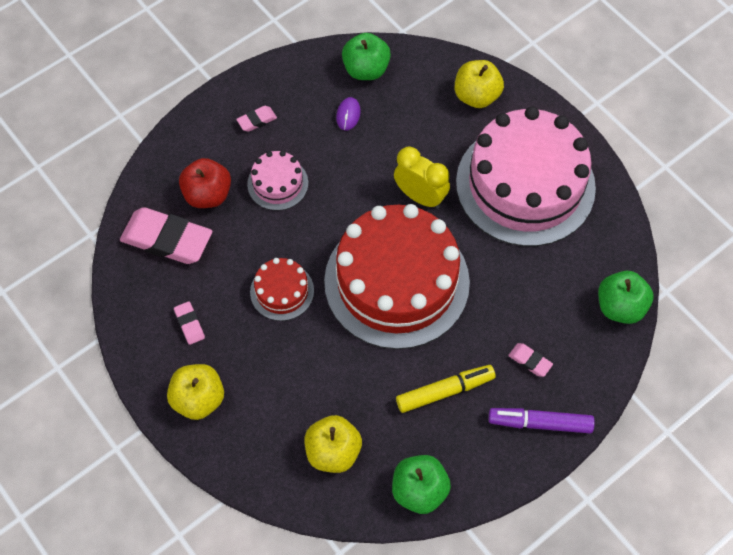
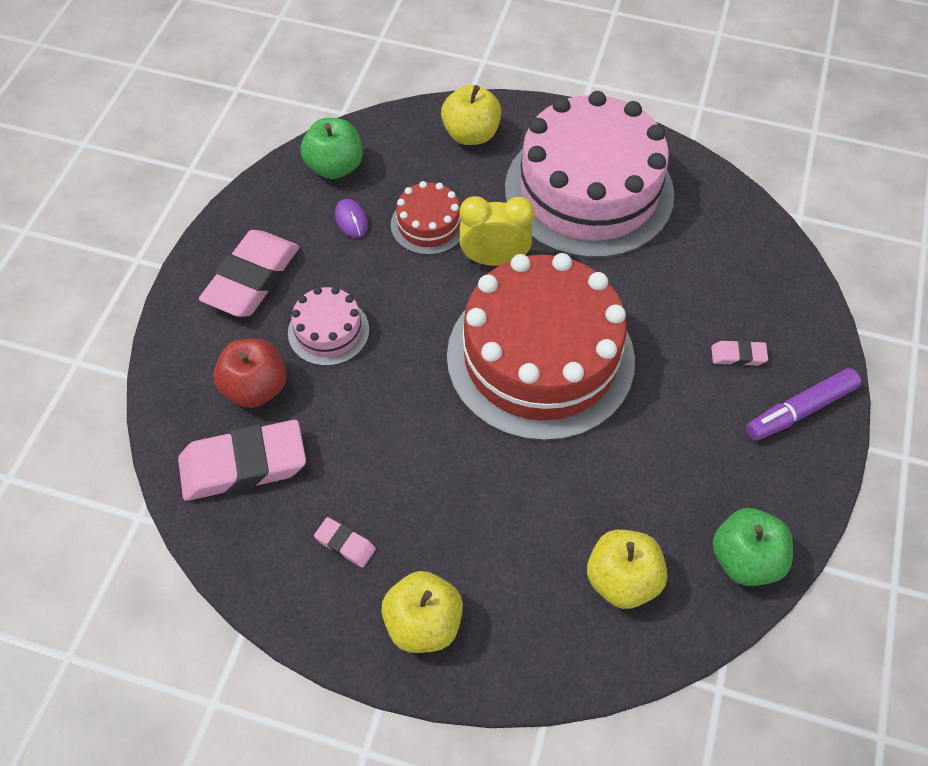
camera: 35 degrees left, 5 degrees down
pink eraser [236,106,277,132] -> pink eraser [199,230,299,317], size x2.23
red cake [250,258,314,321] -> red cake moved to [391,181,461,255]
yellow marker [396,365,496,413] -> none
green apple [598,271,654,324] -> none

